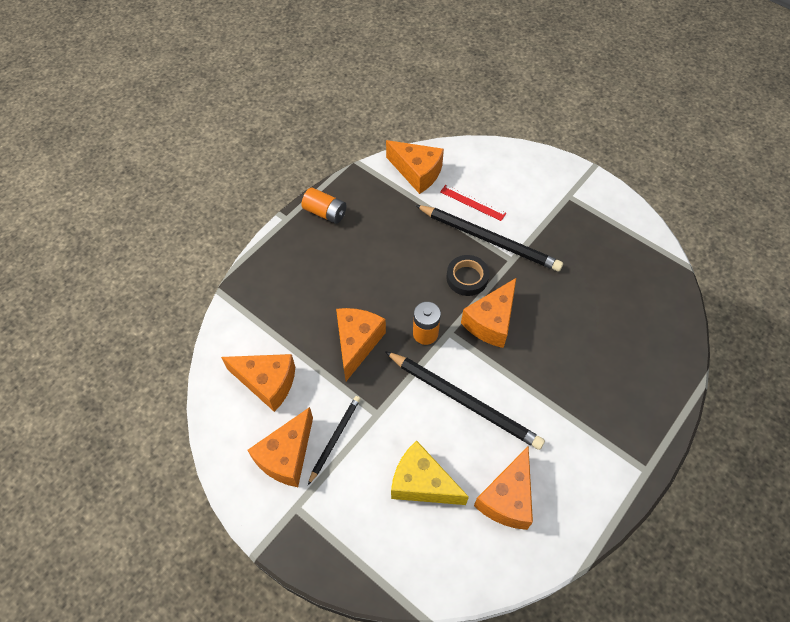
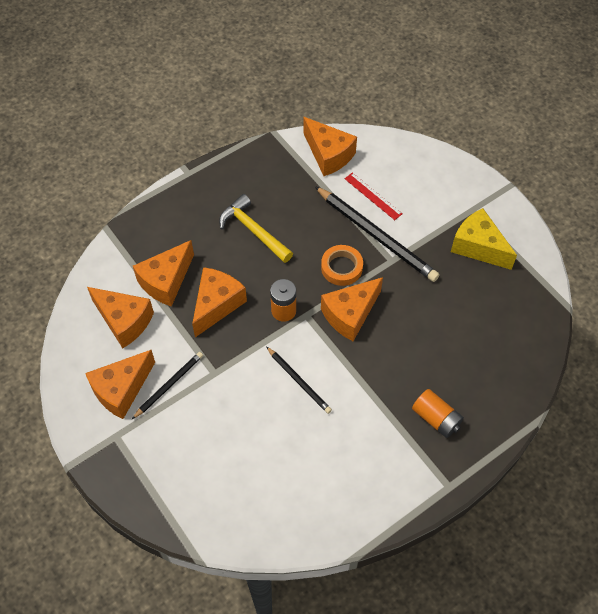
camera: 15 degrees right, 0 degrees up
orange battery [301,188,347,224] -> orange battery moved to [412,389,464,438]
black pencil [385,351,545,450] -> black pencil [266,346,332,414], size x0.54
yellow cheese [391,440,469,505] -> yellow cheese moved to [451,208,517,270]
black tape [446,255,489,296] -> orange tape [321,245,363,286]
orange cheese [474,446,533,530] -> orange cheese moved to [133,240,194,307]
none -> yellow hammer [219,194,293,263]

